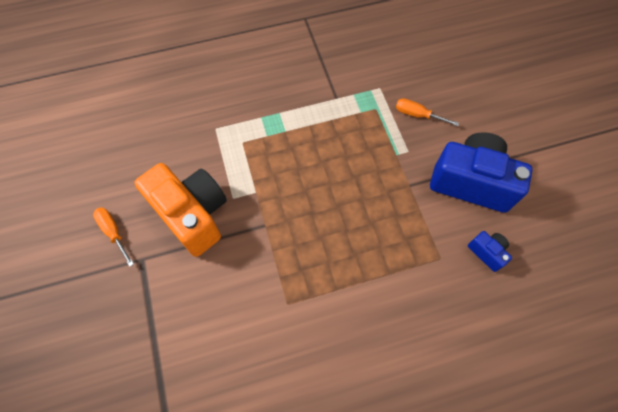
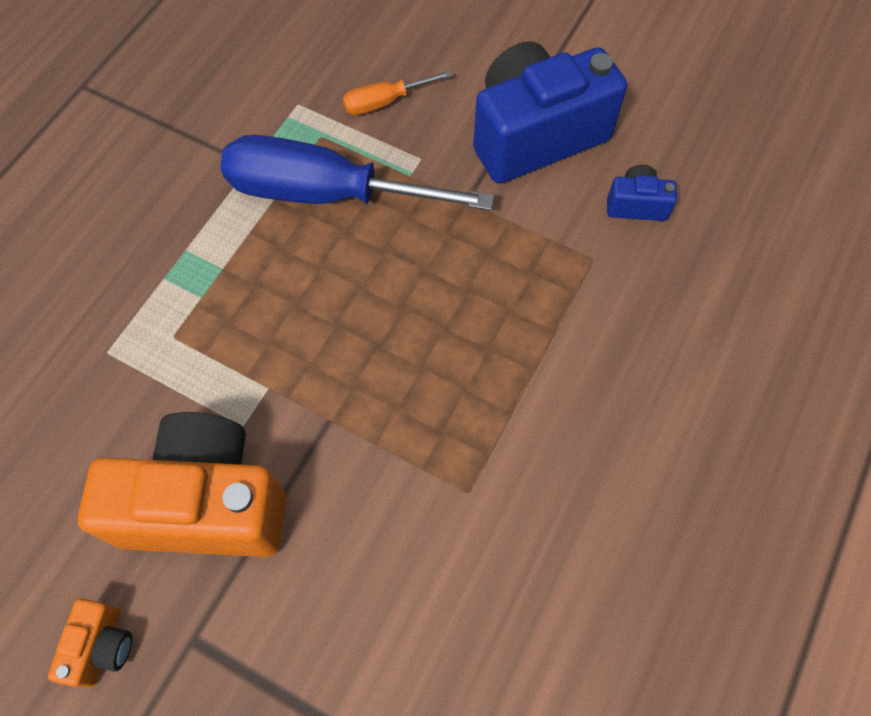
camera: 45 degrees left, 0 degrees up
orange screwdriver [93,207,134,267] -> orange camera [48,598,132,687]
none -> blue screwdriver [220,135,494,211]

